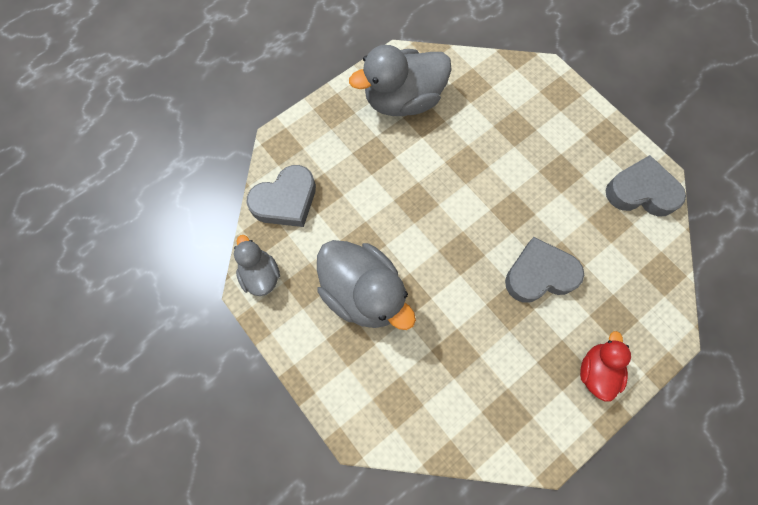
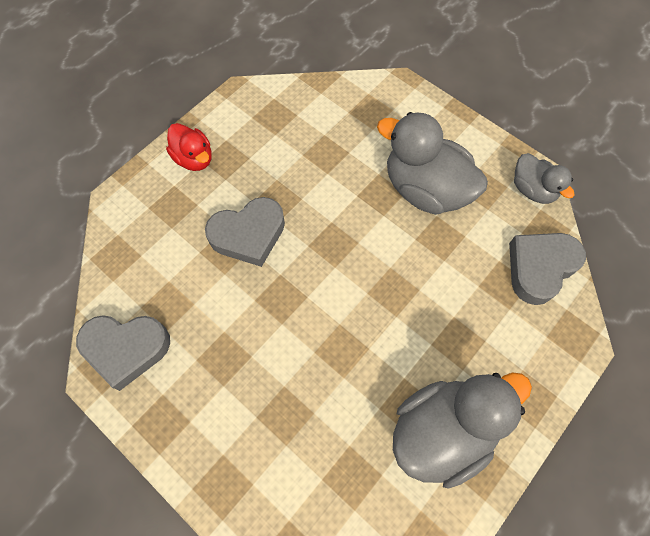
camera: 170 degrees right, 5 degrees down
red duck [580,331,631,402] -> red duck turned 45 degrees counterclockwise [166,123,212,171]

